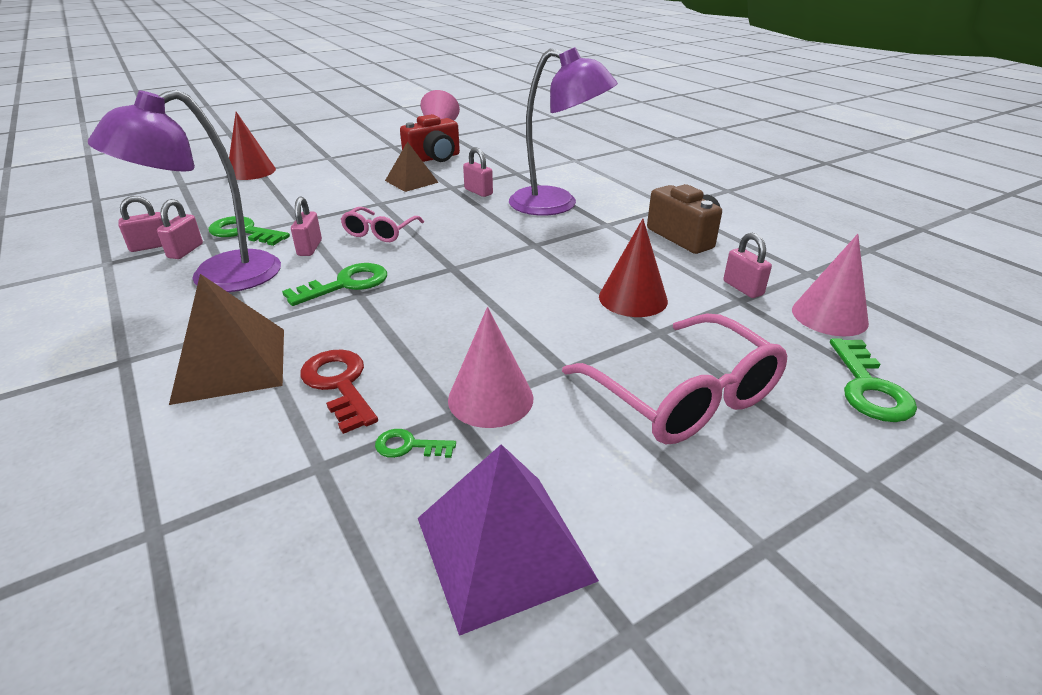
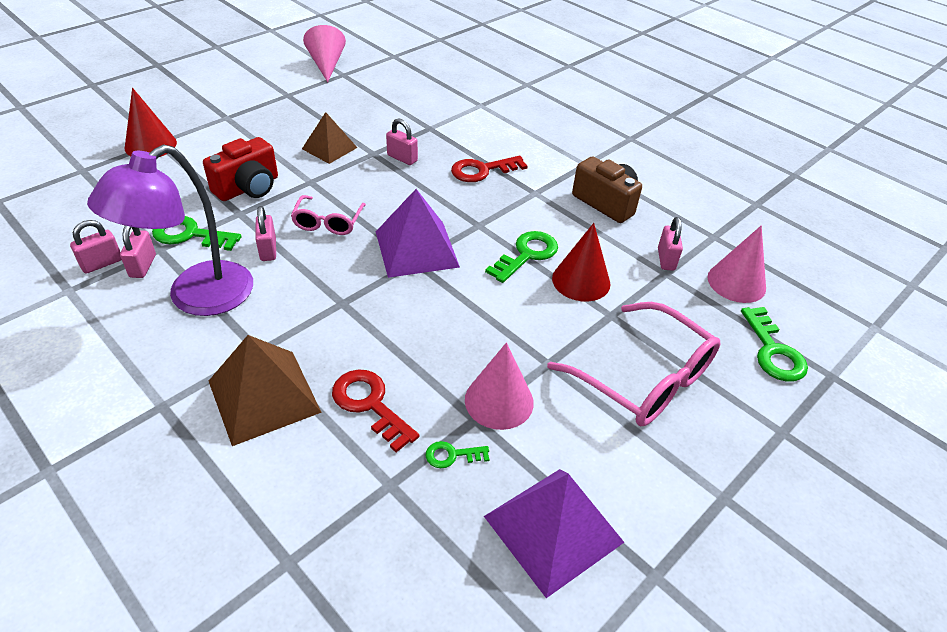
camera: 15 degrees left, 10 degrees up
green key [282,263,387,306] -> green key moved to [485,231,558,283]
red camera [400,114,460,162] -> red camera moved to [203,137,278,201]
purple lamp [509,47,618,215] -> red key [451,156,528,182]
pink padlock [724,233,772,298] -> pink padlock turned 45 degrees clockwise [658,217,683,271]
none -> purple pyramid [376,189,460,278]

